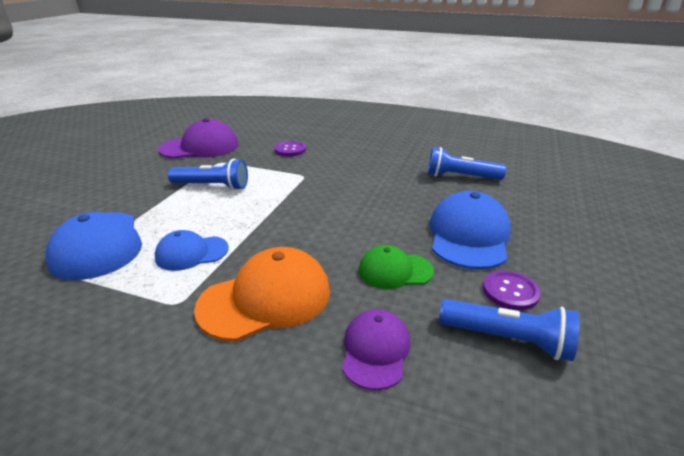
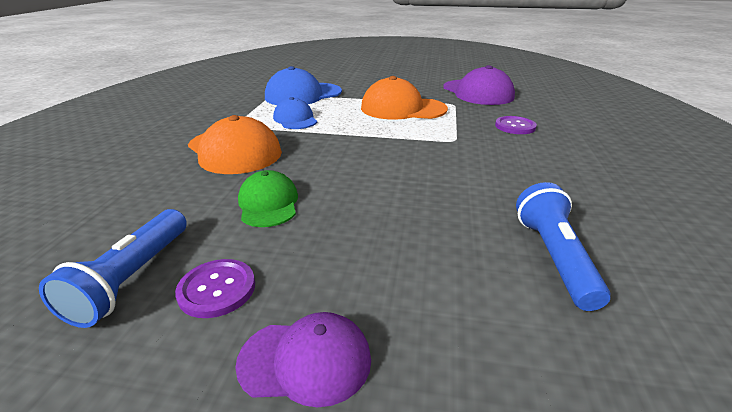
camera: 80 degrees right, 0 degrees up
blue flashlight [168,159,248,190] -> orange cap [361,76,448,120]
purple cap [342,309,411,390] -> purple cap moved to [235,312,371,407]
blue cap [429,191,511,269] -> none

